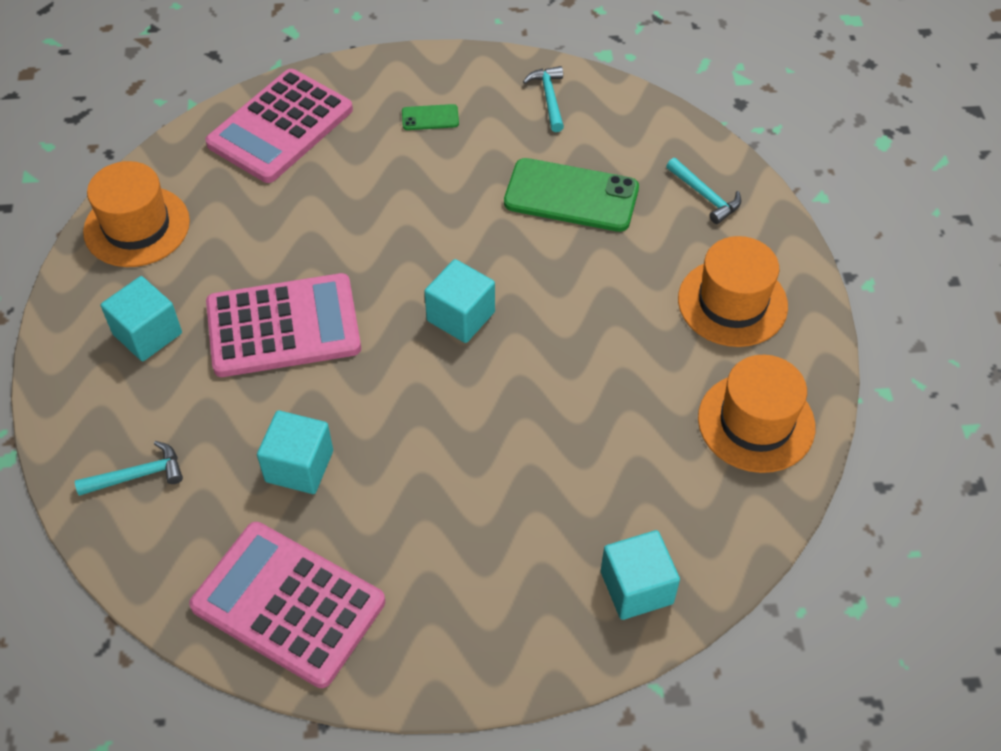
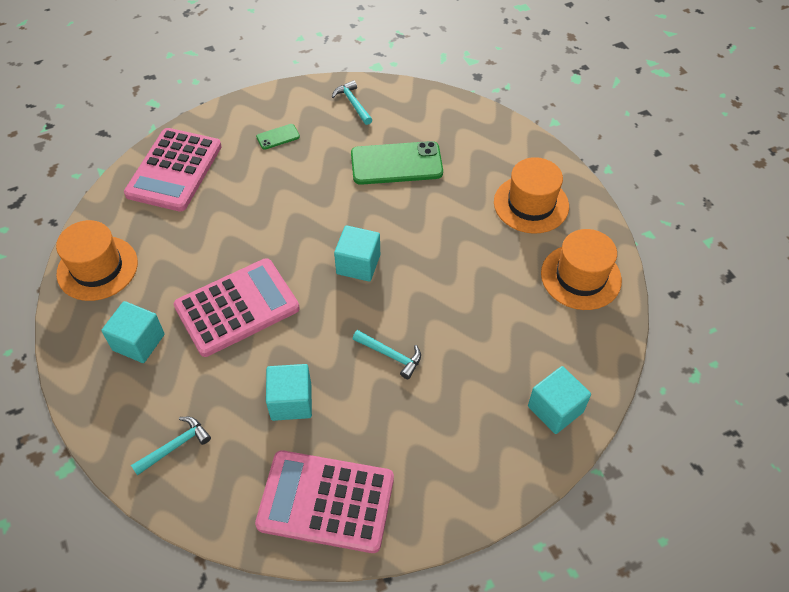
camera: 20 degrees left, 0 degrees up
turquoise hammer [666,158,741,224] -> turquoise hammer moved to [353,330,421,379]

